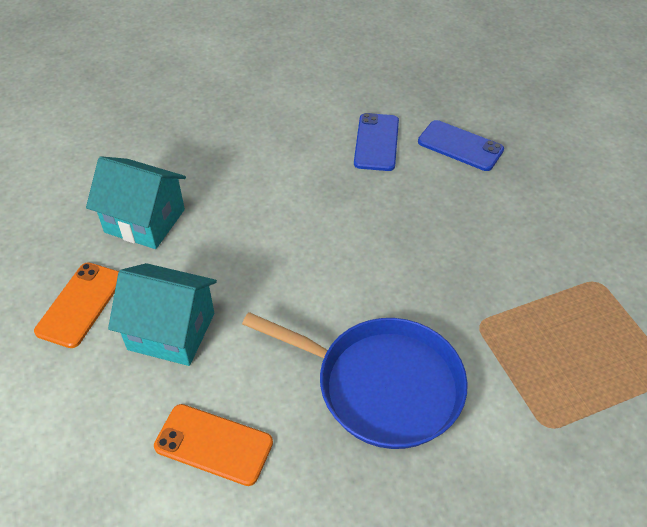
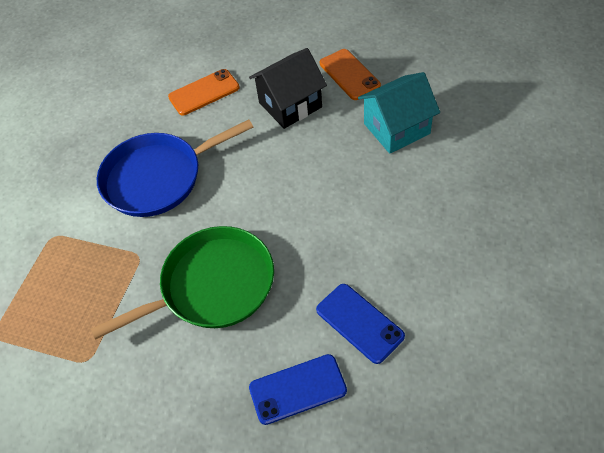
camera: 135 degrees right, 5 degrees up
turquoise house [108,263,217,366] -> black house [249,48,327,129]
none -> green pan [91,226,274,340]

